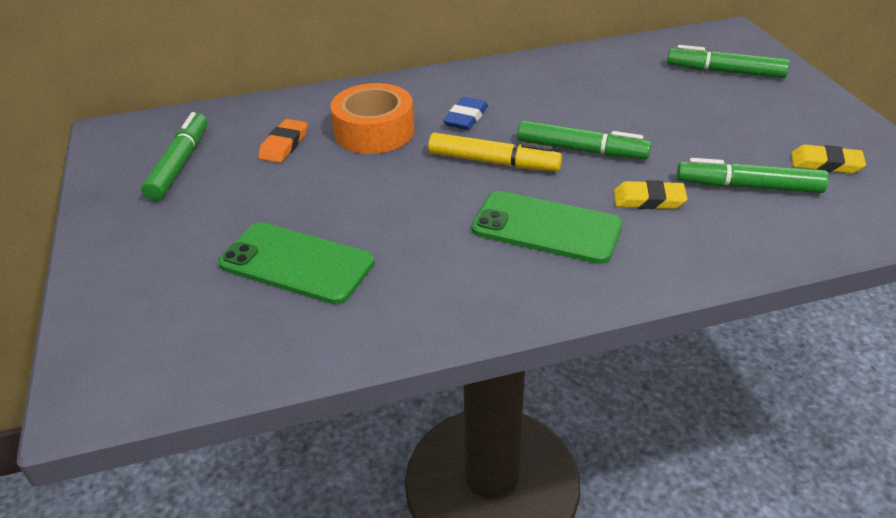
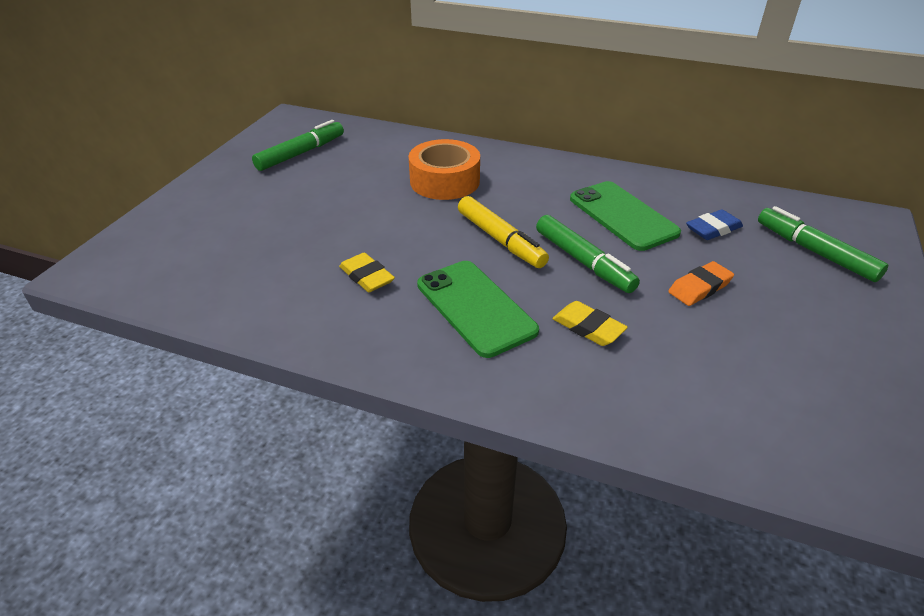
camera: 35 degrees right, 0 degrees up
green phone [218,222,375,305] -> green phone moved to [570,181,681,251]
orange eraser [258,119,307,163] -> orange eraser moved to [668,261,734,306]
blue eraser [443,97,488,130] -> blue eraser moved to [686,209,743,240]
green marker [677,158,829,193] -> none
yellow eraser [791,145,866,173] -> yellow eraser moved to [339,253,395,292]

